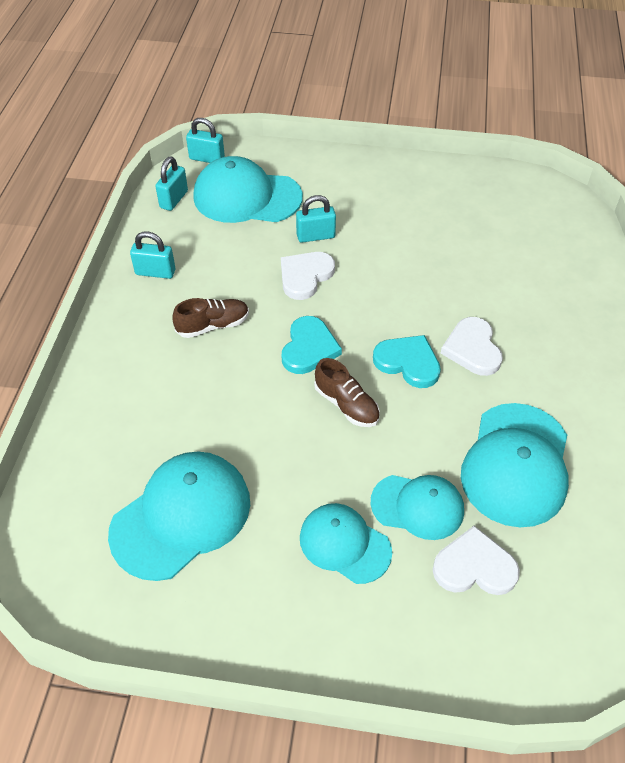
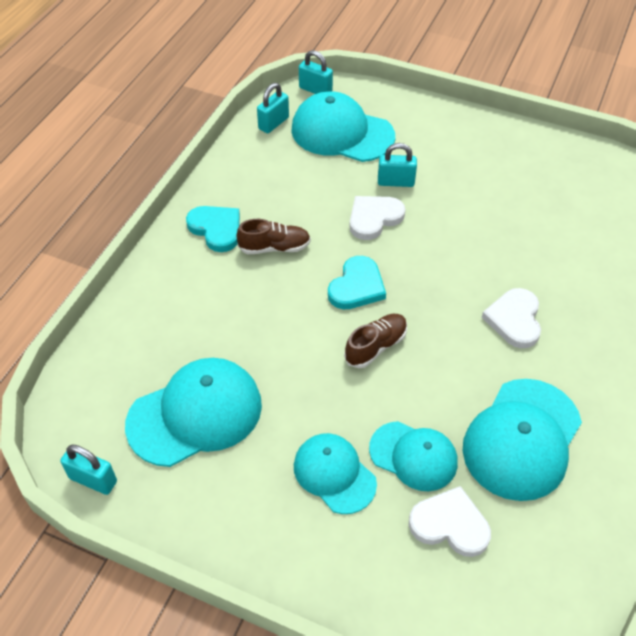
camera: 15 degrees right, 0 degrees up
turquoise padlock [130,231,175,279] -> turquoise padlock moved to [60,445,117,495]
brown shoe [314,358,380,427] -> brown shoe turned 105 degrees counterclockwise [344,314,407,368]
turquoise heart [373,335,441,388] -> turquoise heart moved to [186,206,240,252]

